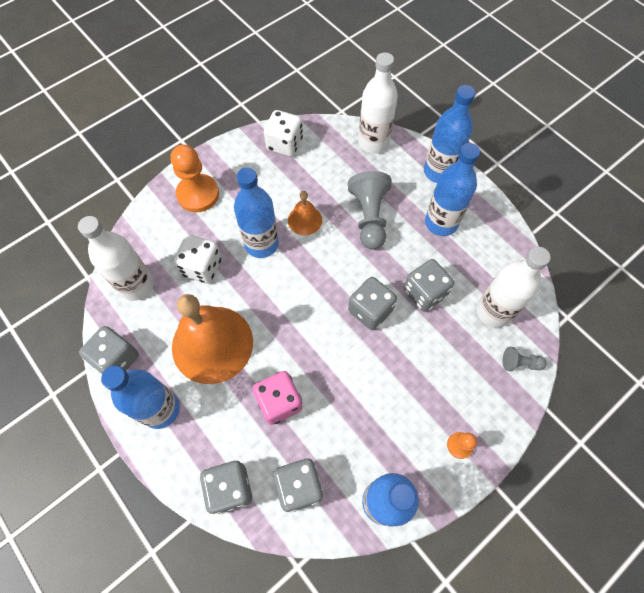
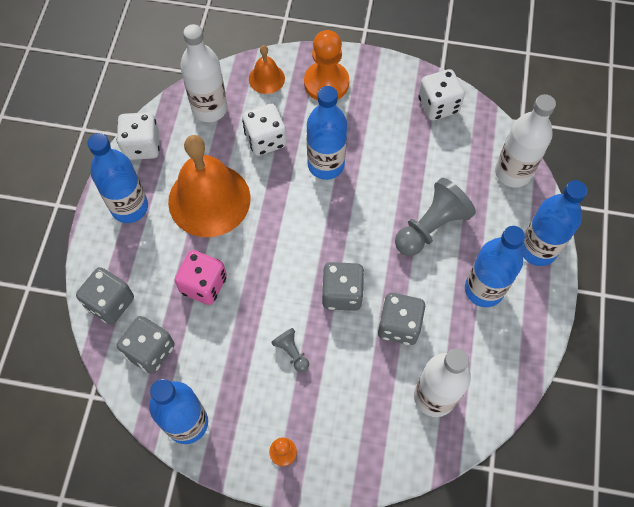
camera: 50 degrees right, 0 degrees up
grey dice [79,326,139,374] -> white dice [117,112,160,160]
orange bell [288,191,322,235] -> orange bell moved to [249,45,285,94]
grey pawn [502,347,547,371] -> grey pawn moved to [271,328,309,372]

